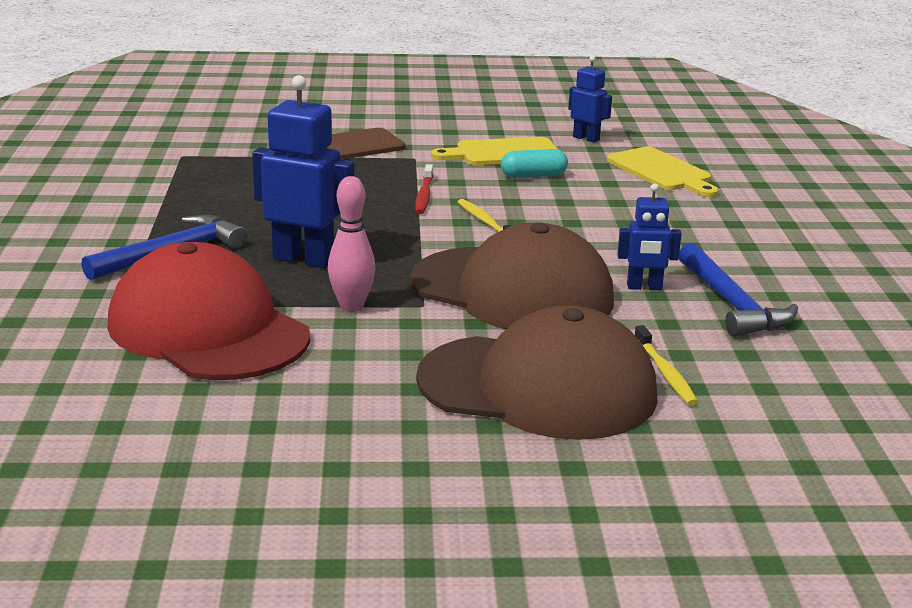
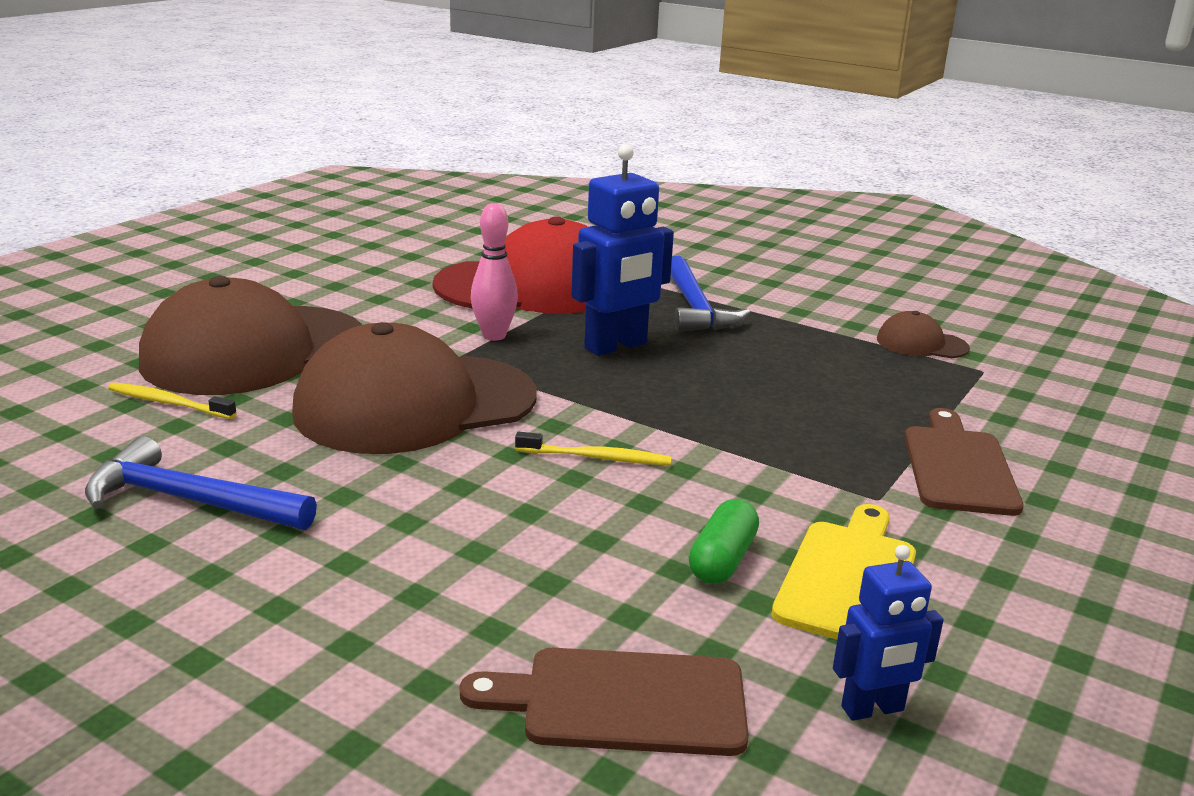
camera: 125 degrees right, 0 degrees up
red toothbrush [415,164,433,214] -> none
turquoise capsule [501,149,568,178] -> green capsule [689,499,759,584]
yellow cutting board [607,147,719,197] -> brown cutting board [460,648,749,756]
blue robot [617,183,682,290] -> none
none -> brown cap [877,311,970,358]

